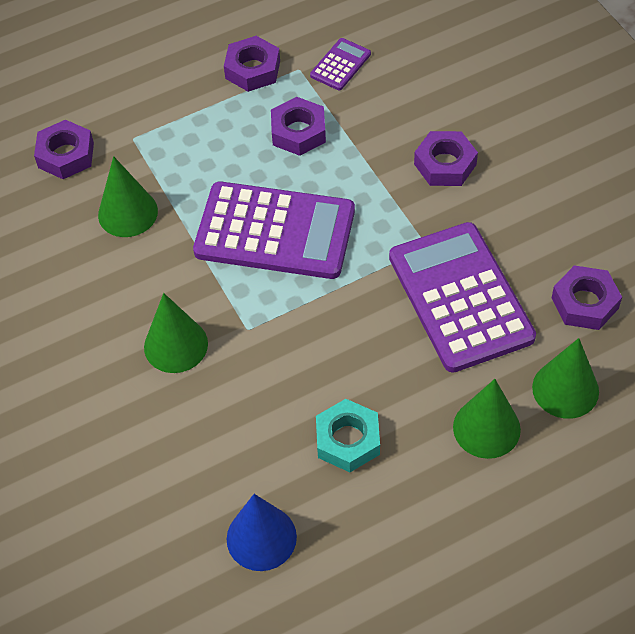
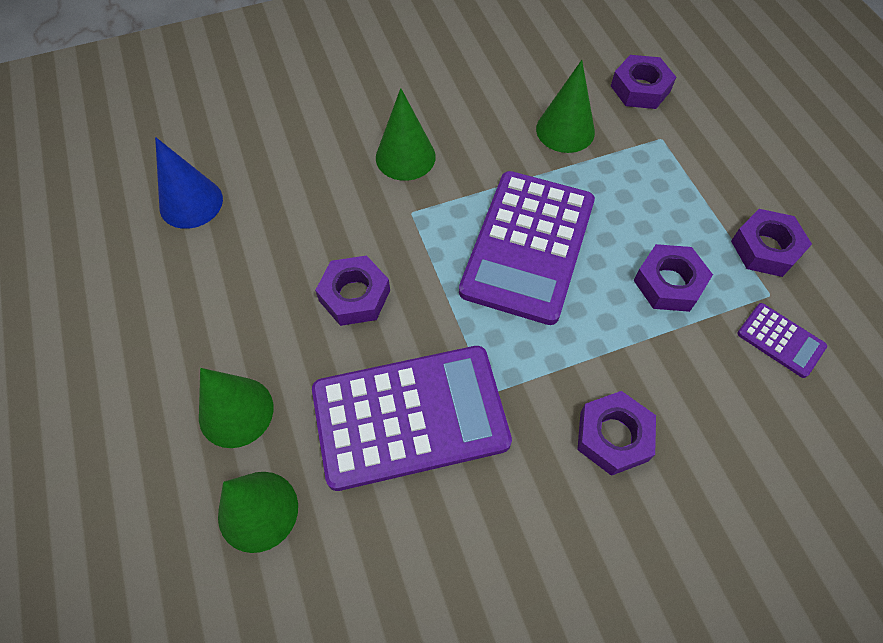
camera: 95 degrees right, 5 degrees up
turquoise nut [316,399,380,472] -> none
purple nut [552,265,622,330] -> purple nut moved to [315,255,390,326]

